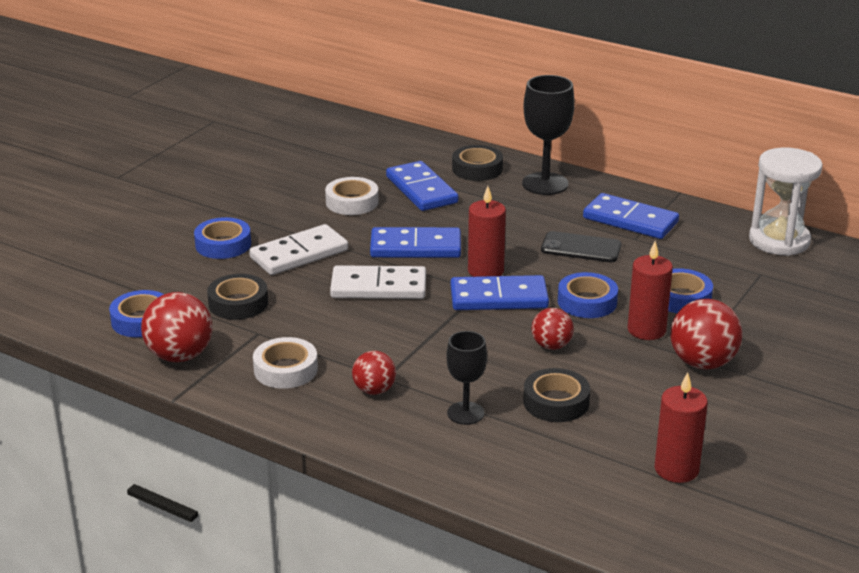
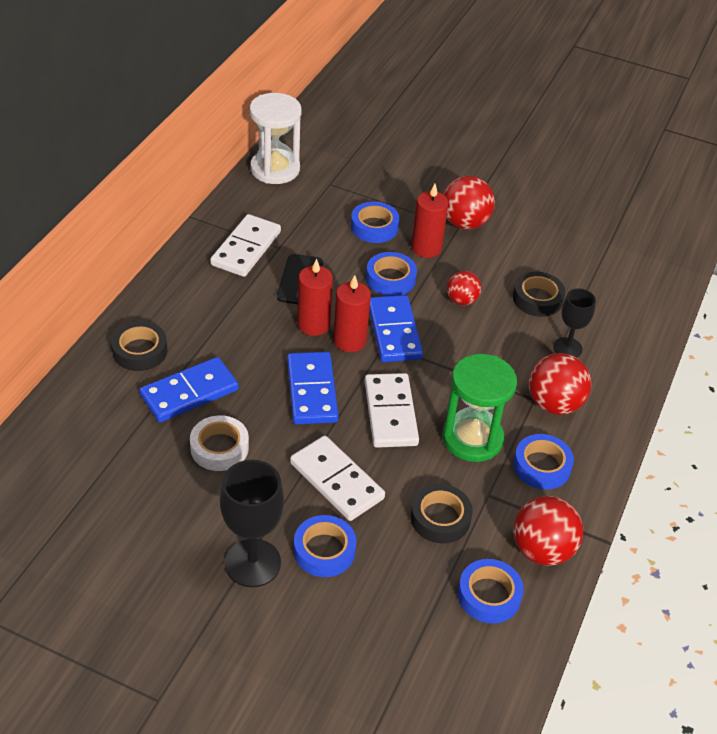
camera: 100 degrees left, 15 degrees up
white tape [253,337,318,389] -> blue tape [513,434,574,490]
red ball [352,351,396,395] -> red ball [529,353,591,415], size x1.64
black goblet [522,75,575,195] -> black goblet moved to [220,460,284,587]
blue domino [583,193,679,239] -> white domino [210,214,281,277]
red candle [655,372,708,483] -> red candle moved to [297,258,333,336]
none -> green hourglass [442,354,517,462]

